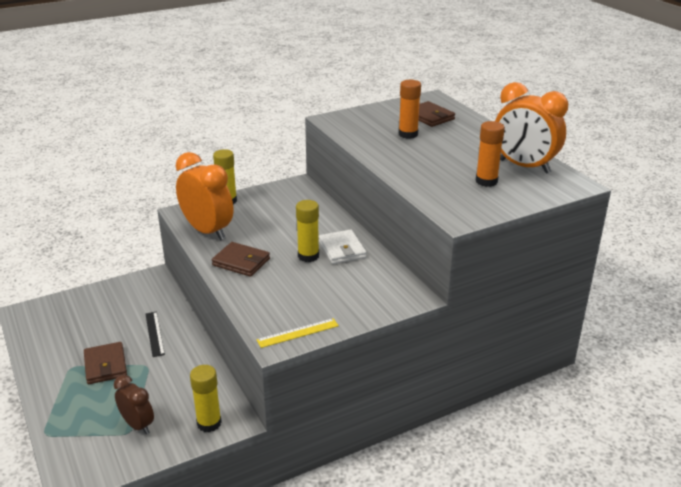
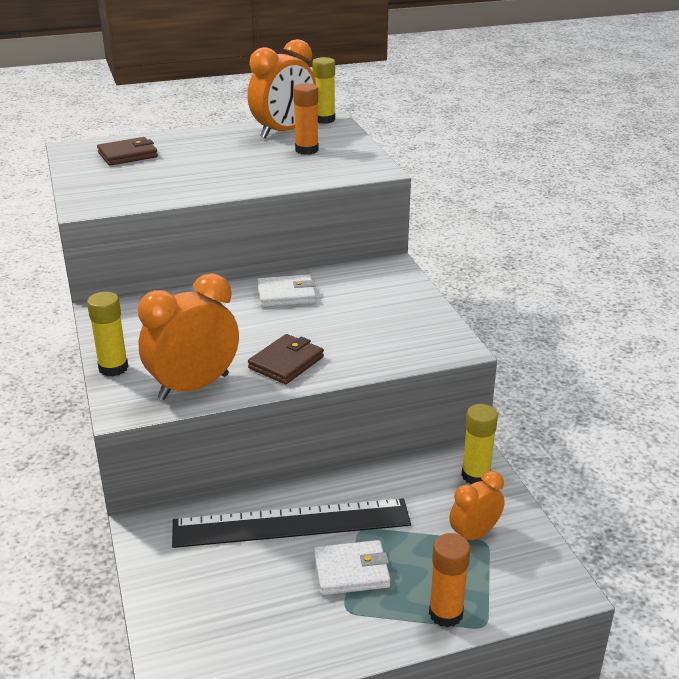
camera: 80 degrees left, 0 degrees up
brown wallet [84,342,127,384] -> white wallet [314,540,391,595]
brown clock [114,375,154,434] -> orange clock [449,471,505,540]
black ruler [146,312,165,357] -> black ruler [172,498,411,548], size x2.28
yellow ruler [256,318,339,348] -> none
yellow glue stick [296,200,319,262] -> yellow glue stick moved to [312,57,335,124]
orange glue stick [399,80,421,139] -> orange glue stick moved to [429,533,471,628]

